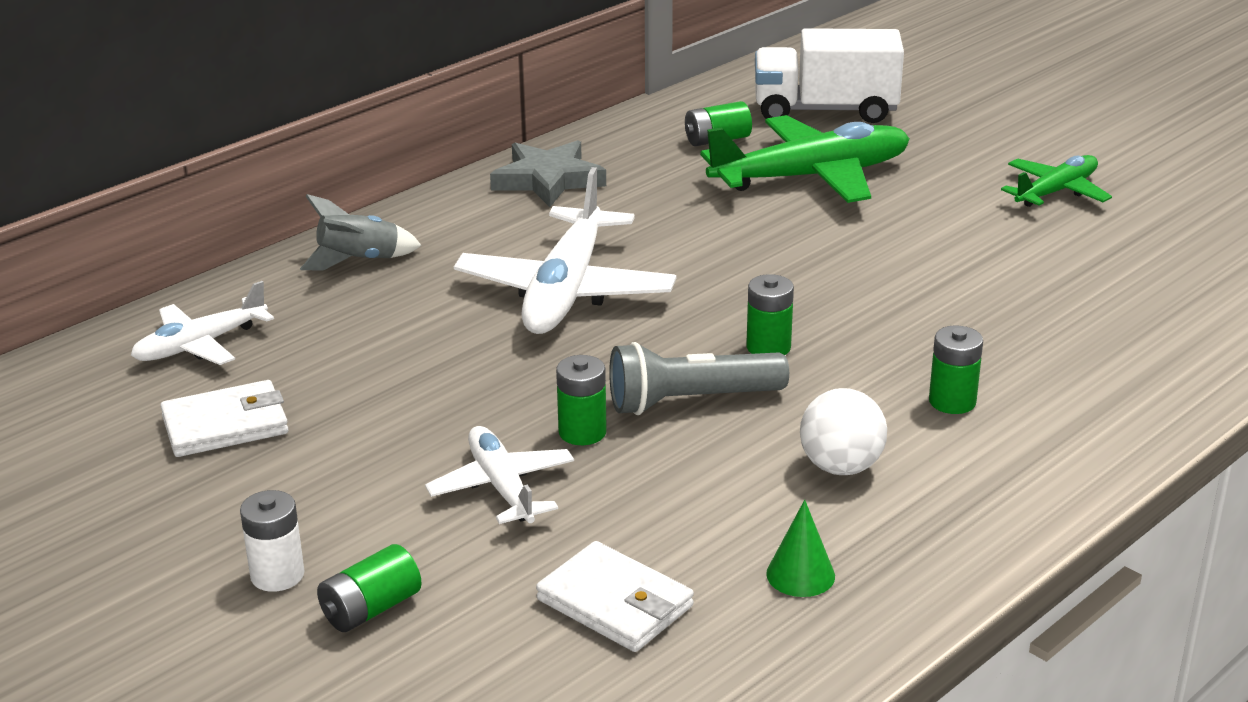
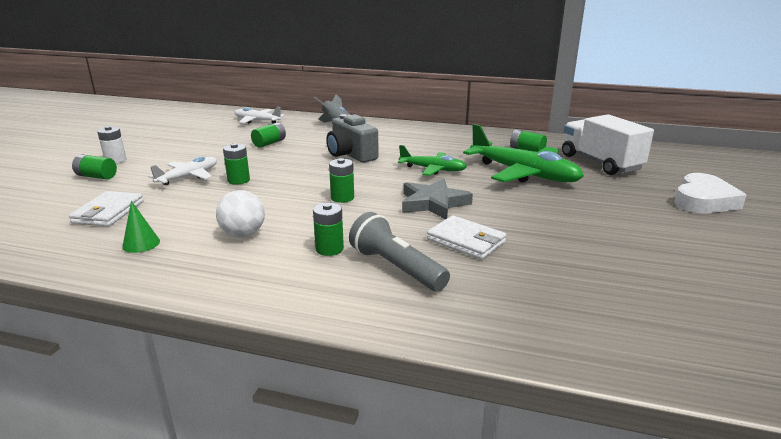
camera: 60 degrees right, 5 degrees down
white wallet [160,380,289,457] -> white wallet moved to [427,216,506,260]
white plane [454,167,676,334] -> grey camera [326,114,379,163]
grey star [490,140,606,207] -> grey star moved to [402,178,473,219]
grey flashlight [609,342,789,415] -> grey flashlight moved to [349,212,450,292]
green plane [1001,155,1112,207] -> green plane moved to [398,145,467,176]
none -> green battery [251,122,286,148]
none -> white heart [675,173,747,213]

